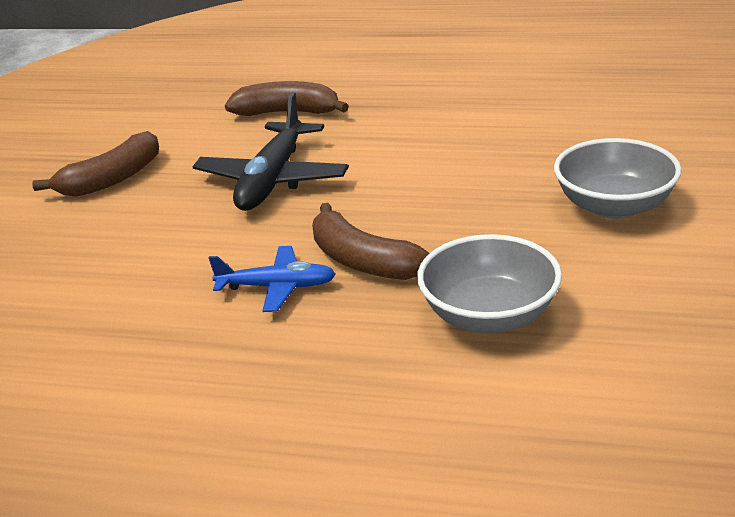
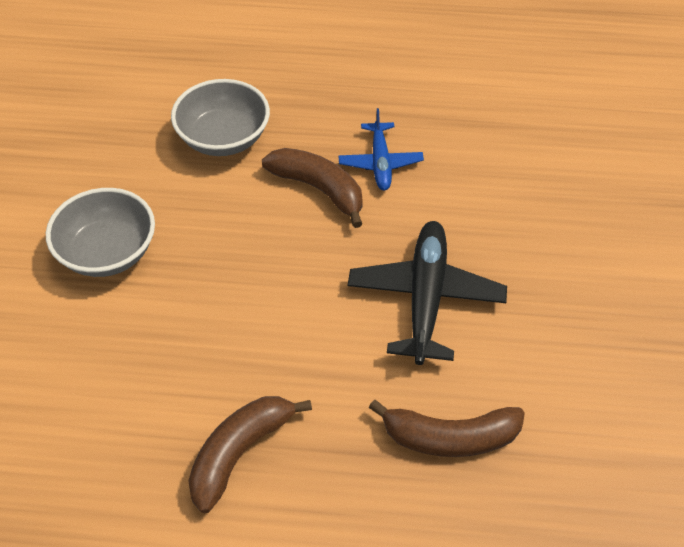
camera: 170 degrees right, 20 degrees up
brown banana [32,131,159,197] -> brown banana moved to [188,396,312,513]
blue plane [209,246,336,312] -> blue plane turned 90 degrees counterclockwise [338,108,424,191]

